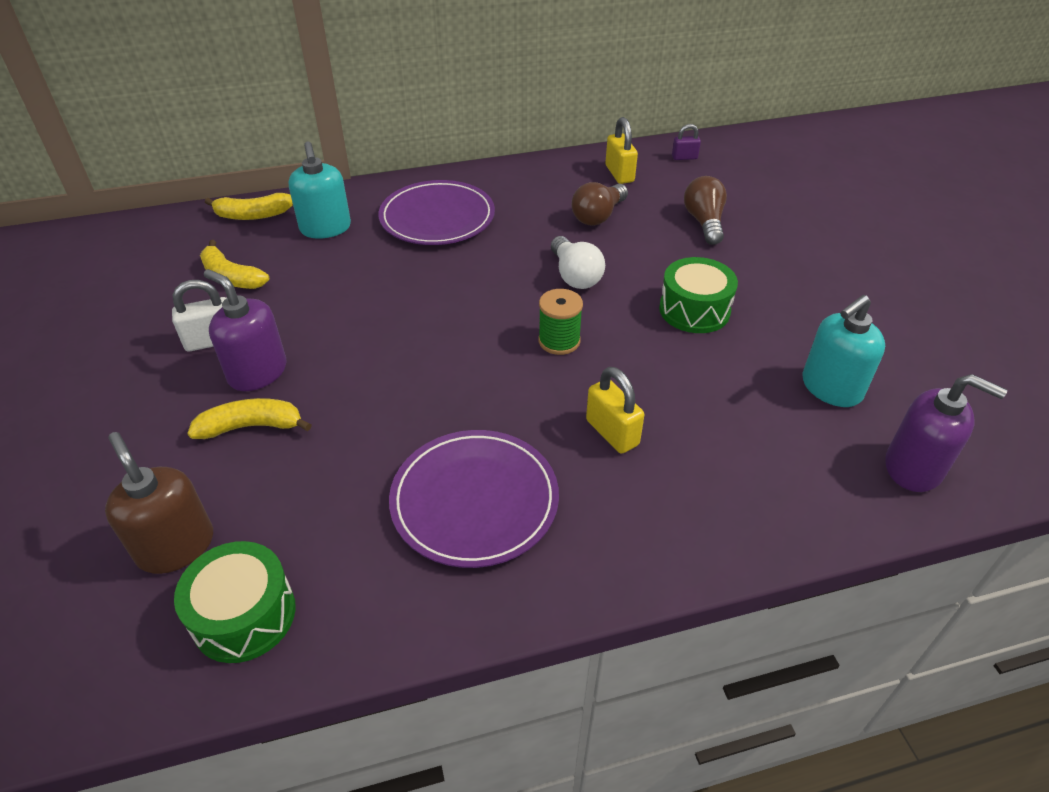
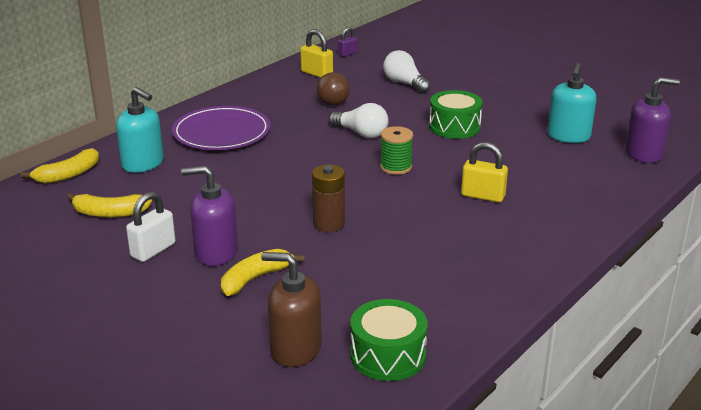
camera: 35 degrees left, 15 degrees down
purple plate [389,430,559,568] -> none
brown light bulb [684,176,727,245] -> white light bulb [383,50,431,93]
none -> brown battery [312,165,345,232]

